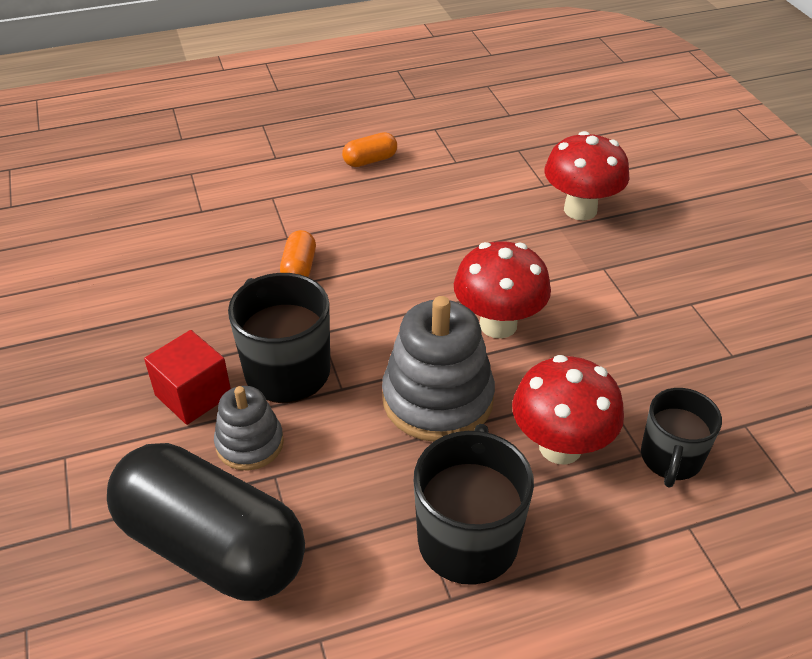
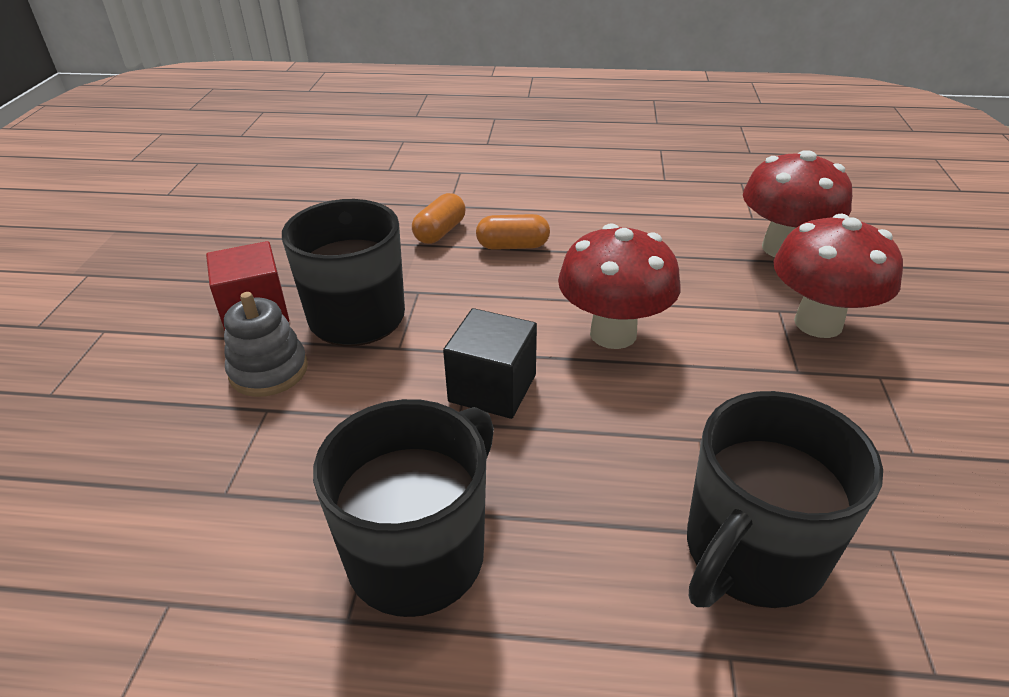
camera: 25 degrees right, 5 degrees down
black capsule [107,443,305,601] -> none
orange capsule [342,132,397,167] -> orange capsule moved to [476,214,550,250]
grey stacking toy [382,296,495,442] -> black cube [443,308,537,419]
red mushroom [512,355,624,464] -> red mushroom moved to [773,214,903,338]
black mug [641,388,722,488] -> black mug [687,391,883,608], size x1.51

